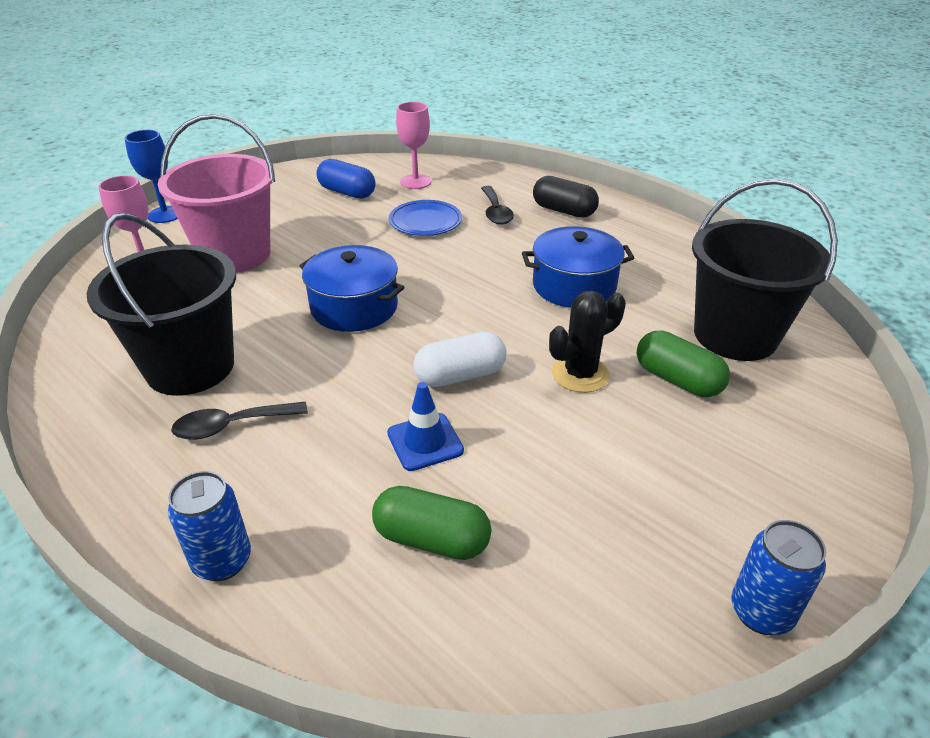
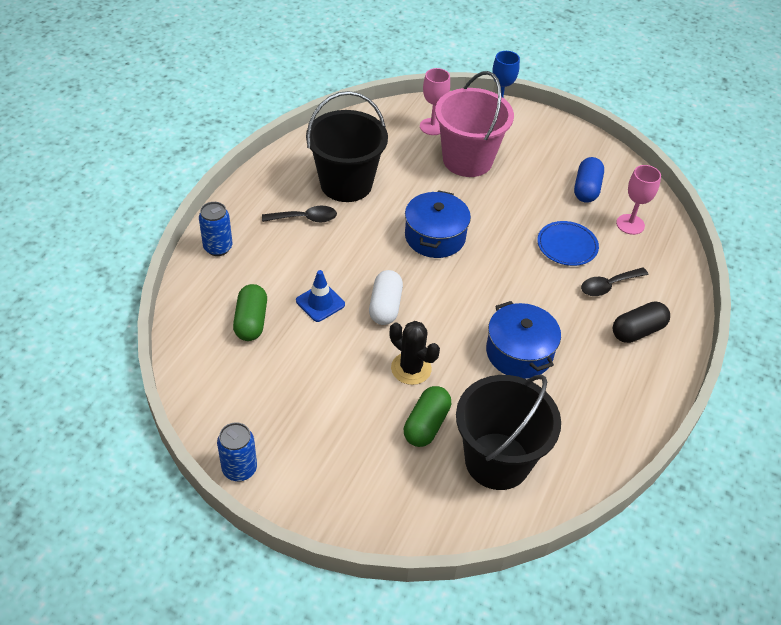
camera: 70 degrees right, 10 degrees up
black spoon [171,402,308,440] -> black spoon turned 120 degrees clockwise [262,206,337,222]
white capsule [413,332,507,387] -> white capsule turned 45 degrees clockwise [369,270,403,325]
black capsule [533,176,599,218] -> black capsule turned 45 degrees clockwise [613,302,670,343]

